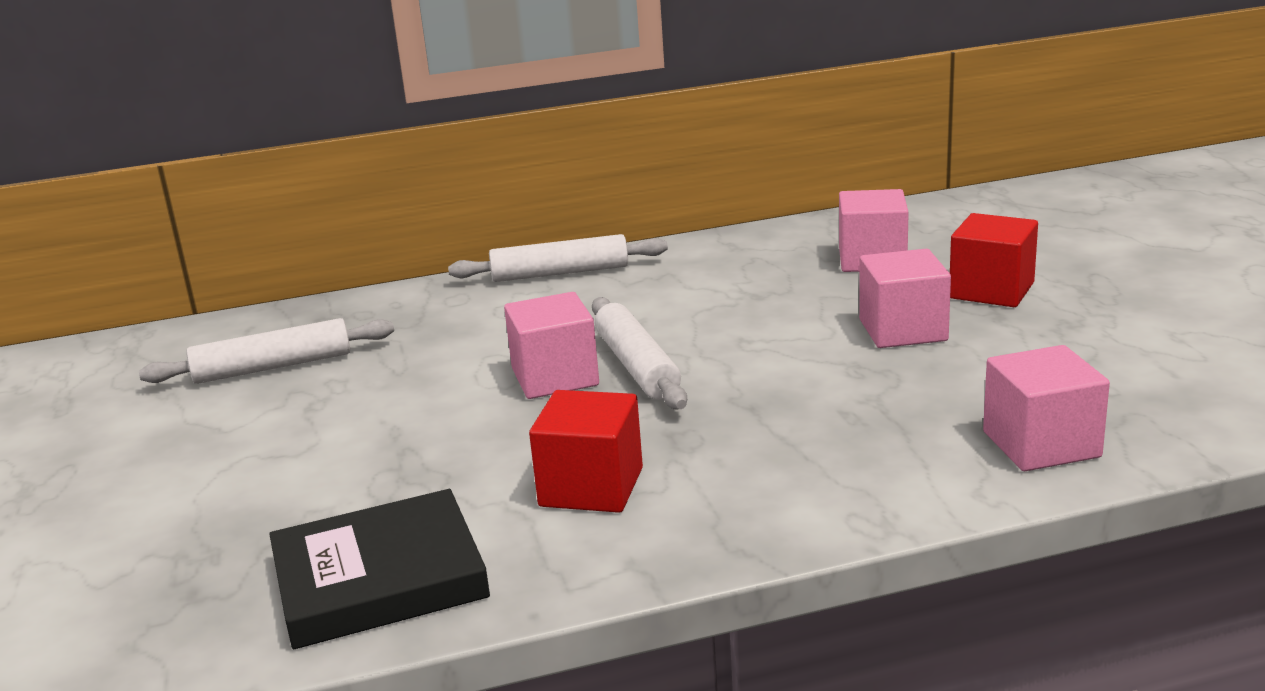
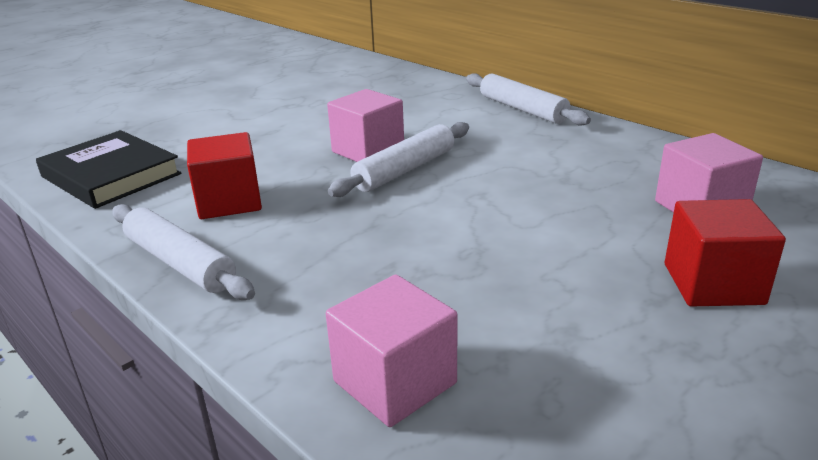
camera: 60 degrees right, 5 degrees up
white rolling pin [139,318,394,384] -> white rolling pin moved to [112,204,255,300]
pink cube [859,249,951,348] -> none

